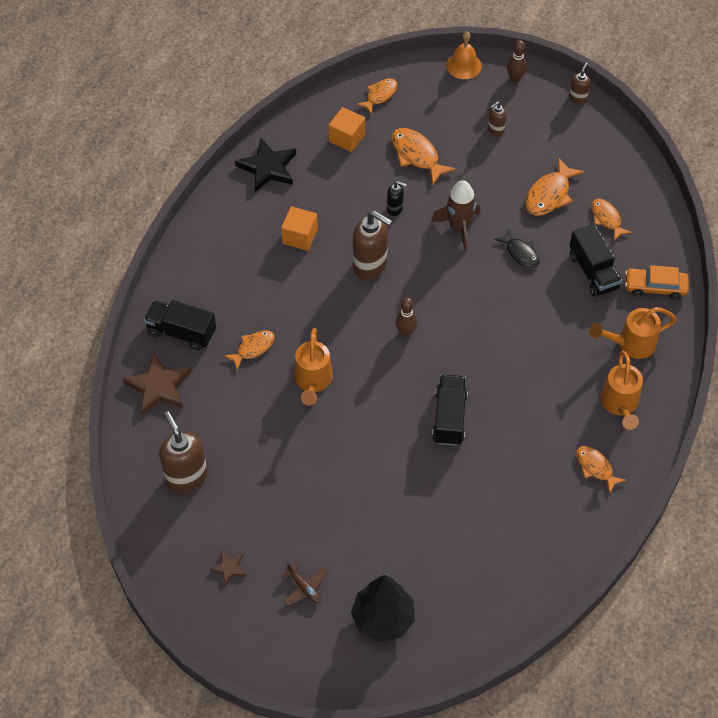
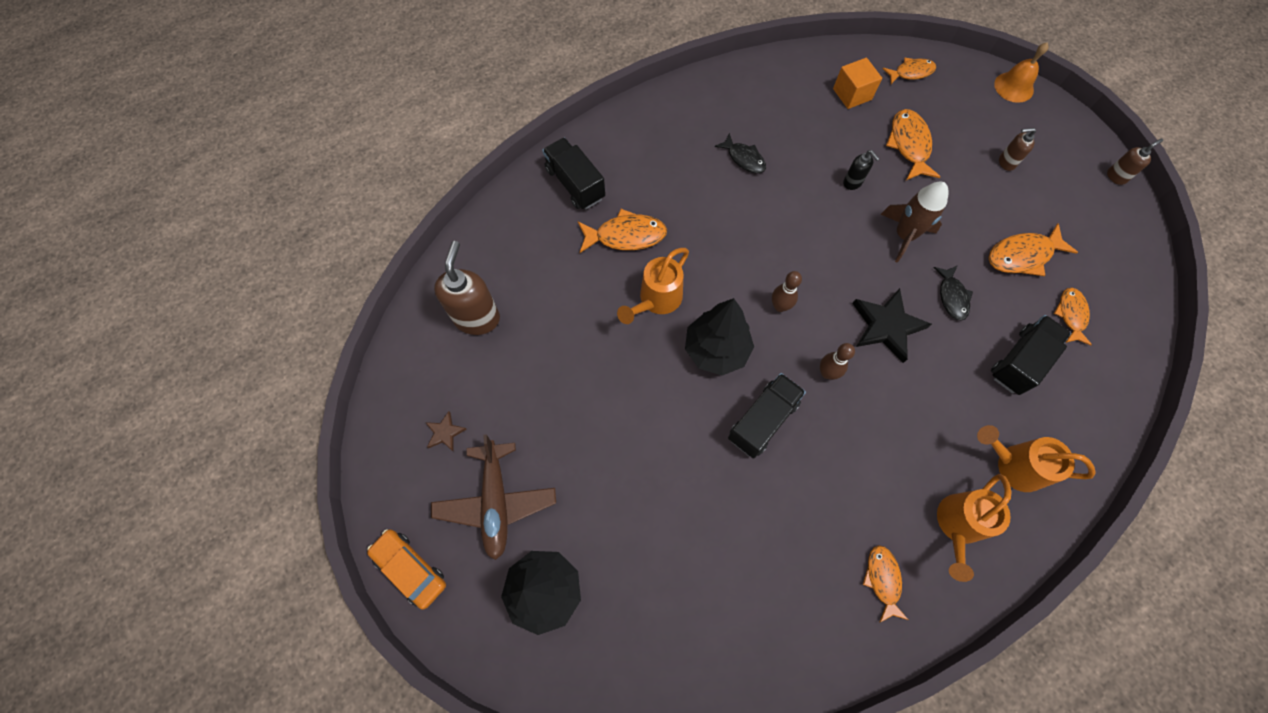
camera: 35 degrees right, 10 degrees up
brown star [123,352,191,416] -> none
orange fish [224,330,275,370] -> orange fish [578,209,667,253], size x1.51
black star [235,138,296,192] -> black star moved to [852,288,932,363]
orange cube [281,206,318,251] -> black fish [715,133,766,173]
brown plane [281,563,327,605] -> brown plane [431,434,556,560], size x2.00
brown soap dispenser [353,211,392,280] -> none
brown bowling pin [507,40,527,82] -> brown bowling pin moved to [820,343,855,380]
black truck [570,224,622,297] -> black truck turned 150 degrees counterclockwise [991,315,1071,395]
orange car [625,265,689,300] -> orange car moved to [367,529,446,610]
none -> black tree [685,298,754,376]

